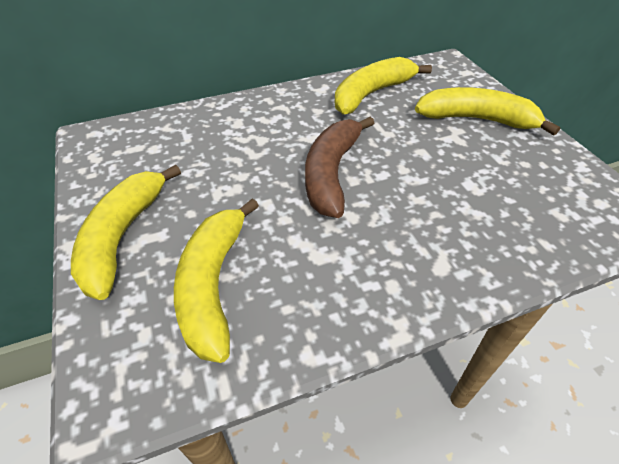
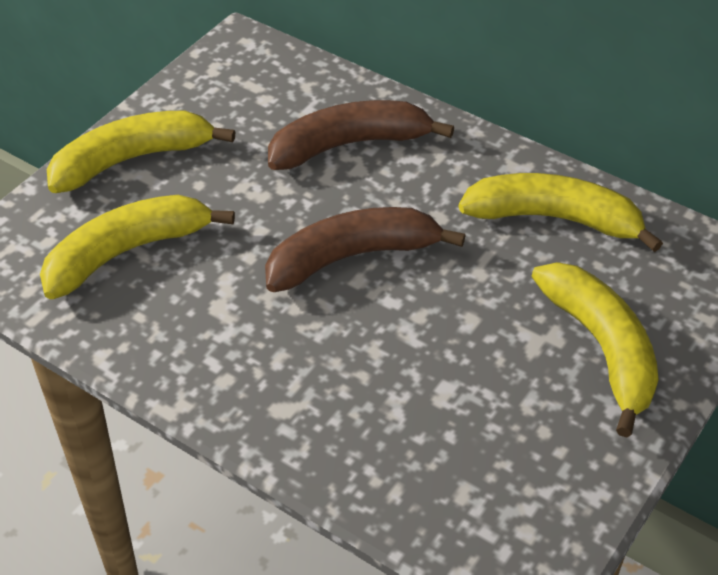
camera: 55 degrees right, 0 degrees up
none -> brown banana [268,100,454,170]

